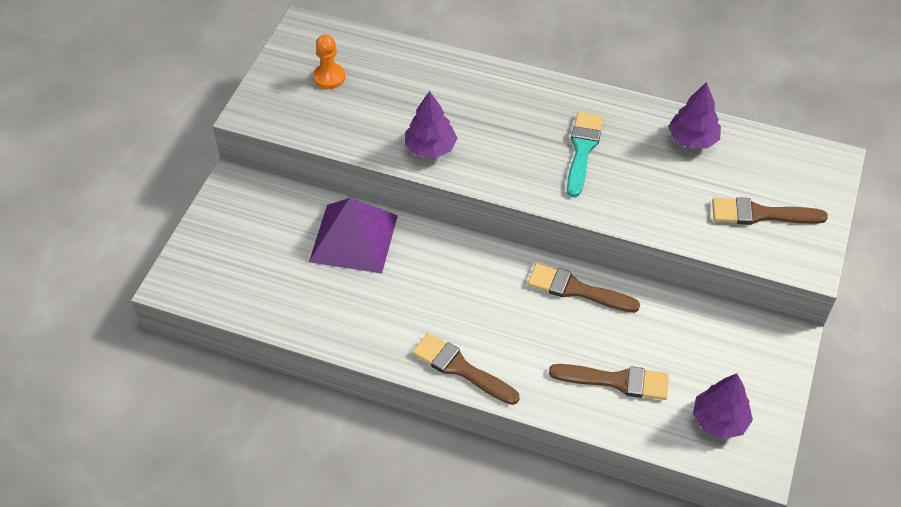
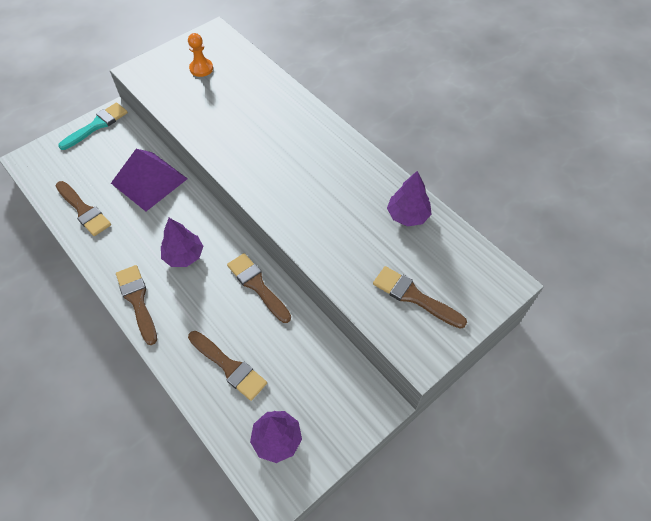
camera: 30 degrees right, 5 degrees up
purple tree [405,91,457,158] -> purple tree moved to [161,218,204,267]
turquoise brush [567,112,603,197] -> turquoise brush moved to [58,103,128,150]
none -> brown brush [55,181,111,236]

